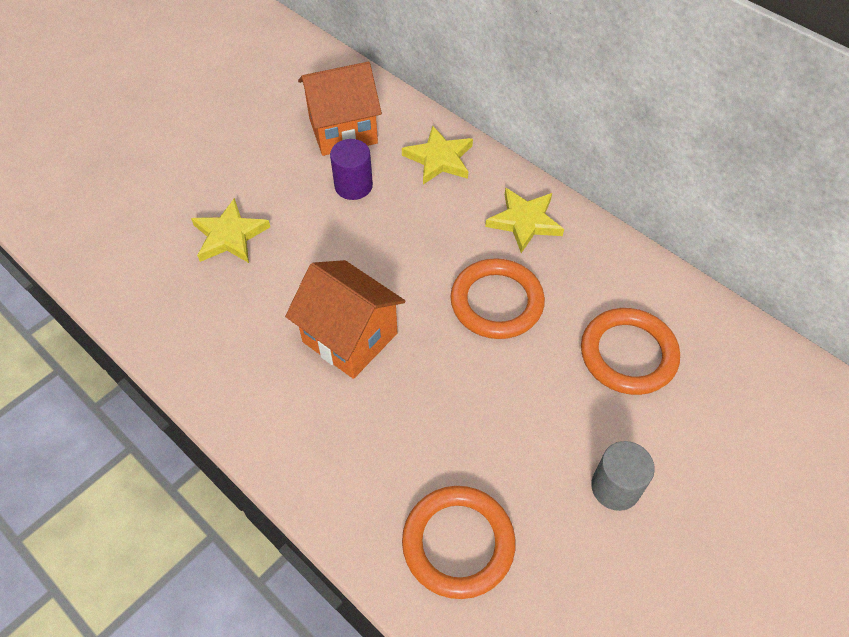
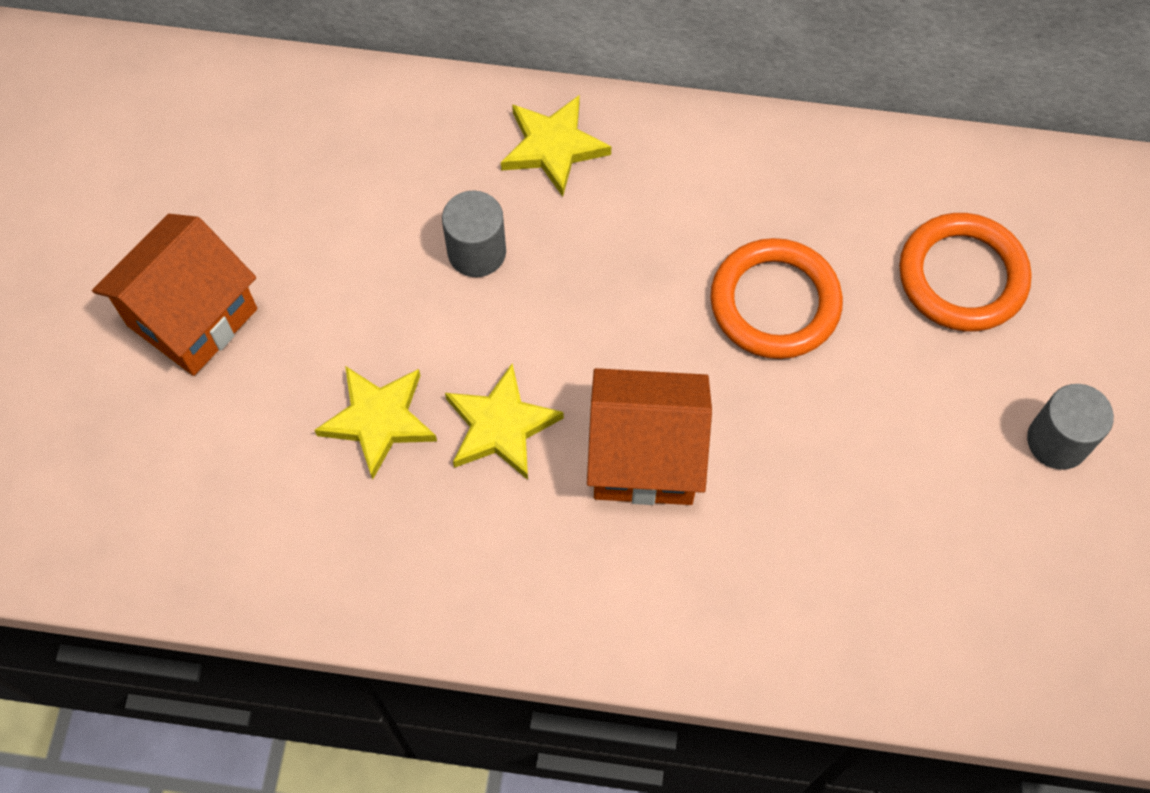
camera: 35 degrees left, 10 degrees up
orange house [298,62,382,156] -> orange house moved to [92,214,257,376]
purple cylinder [330,139,373,200] -> grey cylinder [442,190,506,277]
orange ring [402,486,515,599] -> none
yellow star [485,188,564,253] -> yellow star moved to [445,363,564,480]

